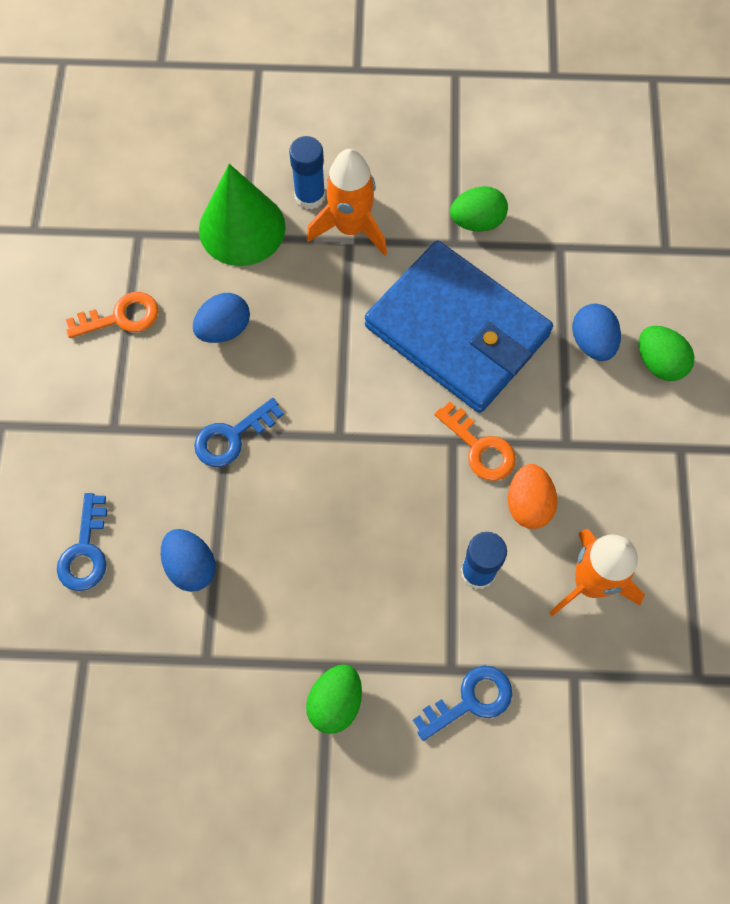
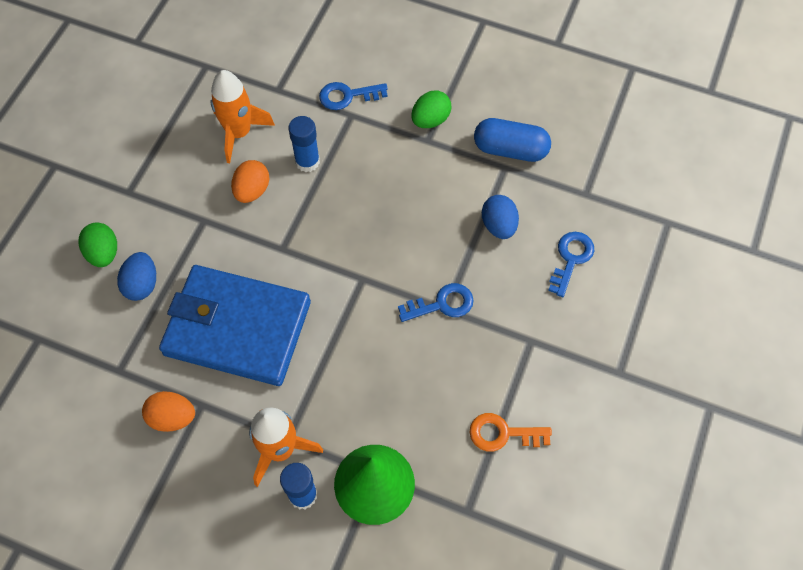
camera: 160 degrees left, 5 degrees down
blue egg [193,293,250,343] -> none
blue wallet [365,241,553,413] -> blue wallet turned 45 degrees counterclockwise [159,265,311,386]
orange key [434,402,516,481] -> none
green egg [450,186,508,232] -> orange egg [142,391,195,432]
none -> blue capsule [474,118,551,162]

